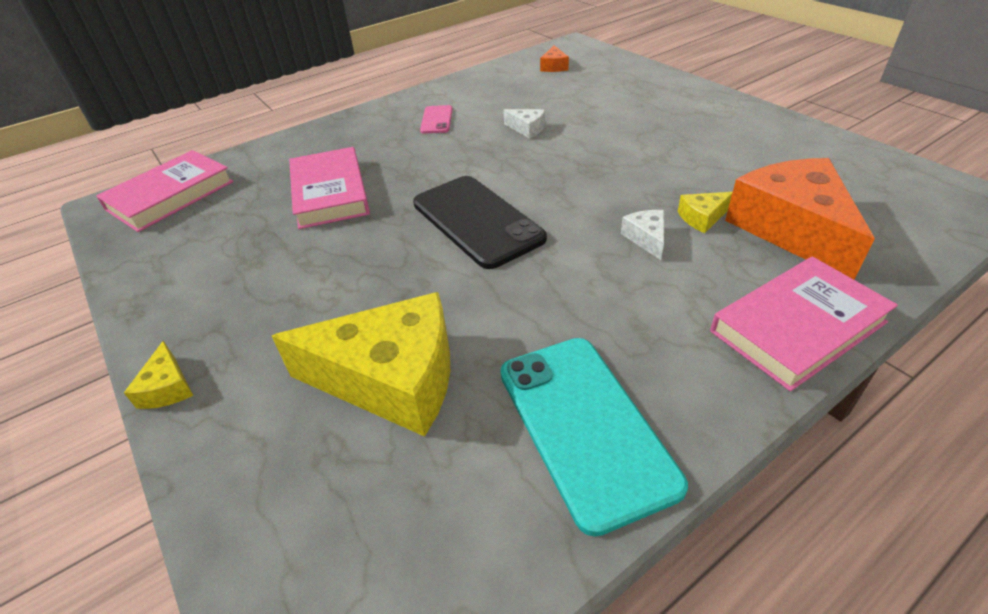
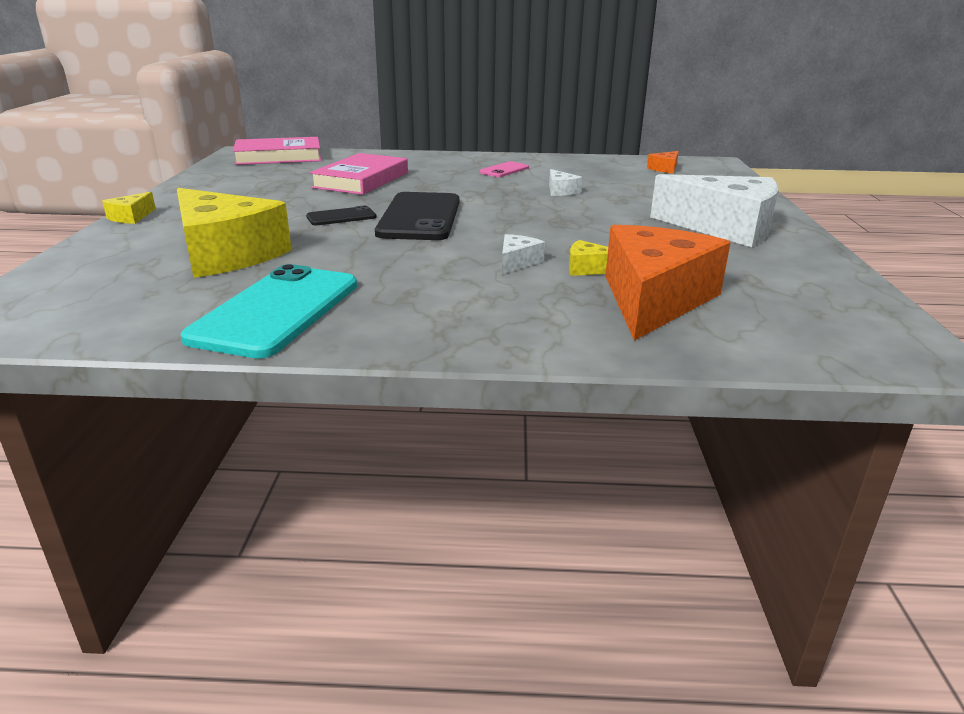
camera: 35 degrees right, 15 degrees down
pink book [710,256,898,391] -> none
none -> black phone [306,205,377,225]
none -> white cheese [650,174,779,247]

